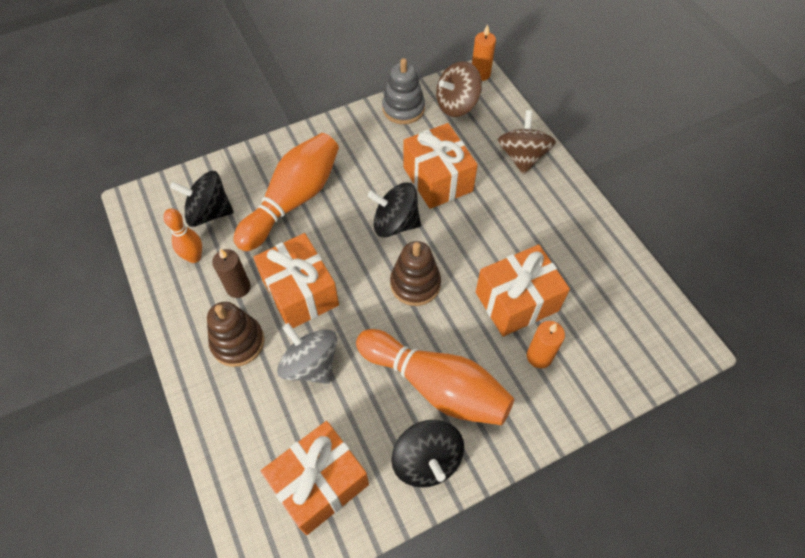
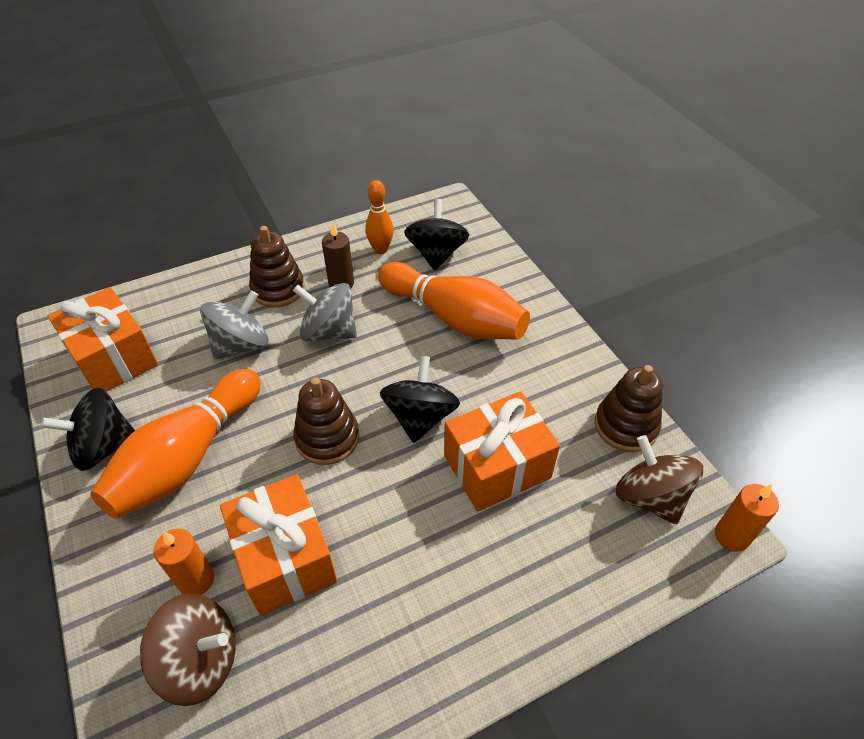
camera: 90 degrees right, 10 degrees down
orange gift [253,233,339,328] -> grey spinning top [293,283,357,342]
grey stacking toy [382,58,425,124] -> brown stacking toy [595,365,663,452]
brown spinning top [498,110,556,175] -> brown spinning top moved to [140,594,236,706]

